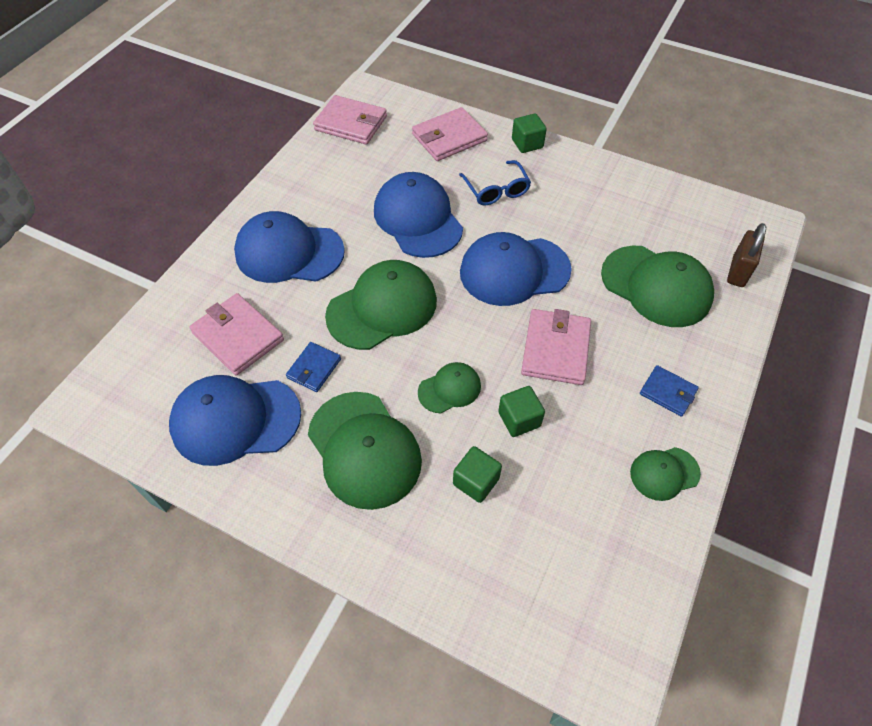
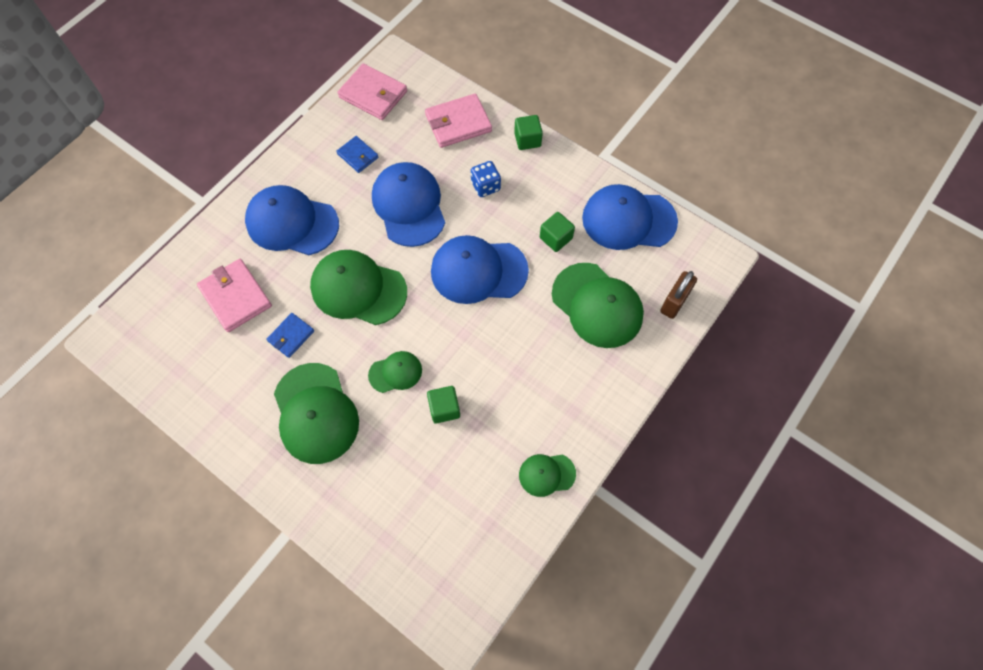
camera: 10 degrees right, 10 degrees up
blue cap [169,375,301,466] -> blue cap moved to [582,184,678,250]
green cap [325,260,437,350] -> green cap turned 135 degrees counterclockwise [310,250,407,325]
green cube [453,446,502,503] -> green cube moved to [540,212,575,252]
blue glasses [459,160,531,206] -> blue dice [471,161,501,197]
pink wallet [521,309,591,385] -> none
blue wallet [640,365,699,417] -> blue wallet moved to [336,136,379,173]

